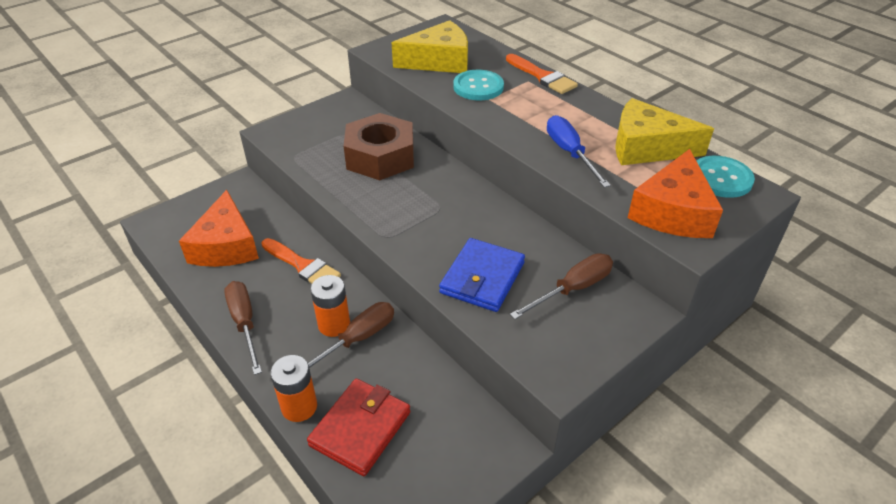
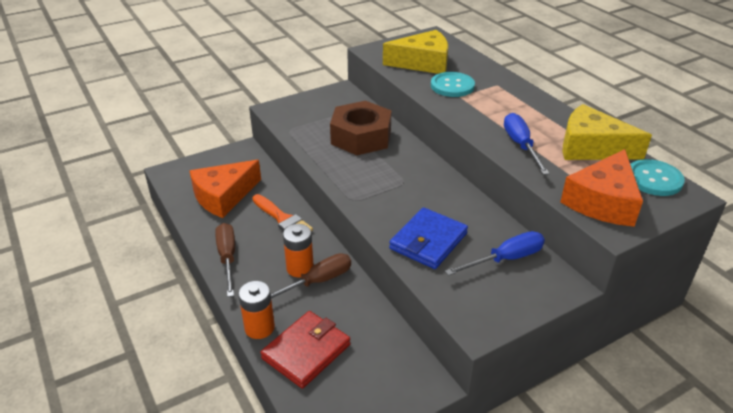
camera: 10 degrees right, 5 degrees down
orange cheese [179,190,259,267] -> orange cheese turned 45 degrees clockwise [189,160,261,218]
orange brush [506,54,578,94] -> none
brown screwdriver [510,253,613,319] -> blue screwdriver [445,231,545,276]

